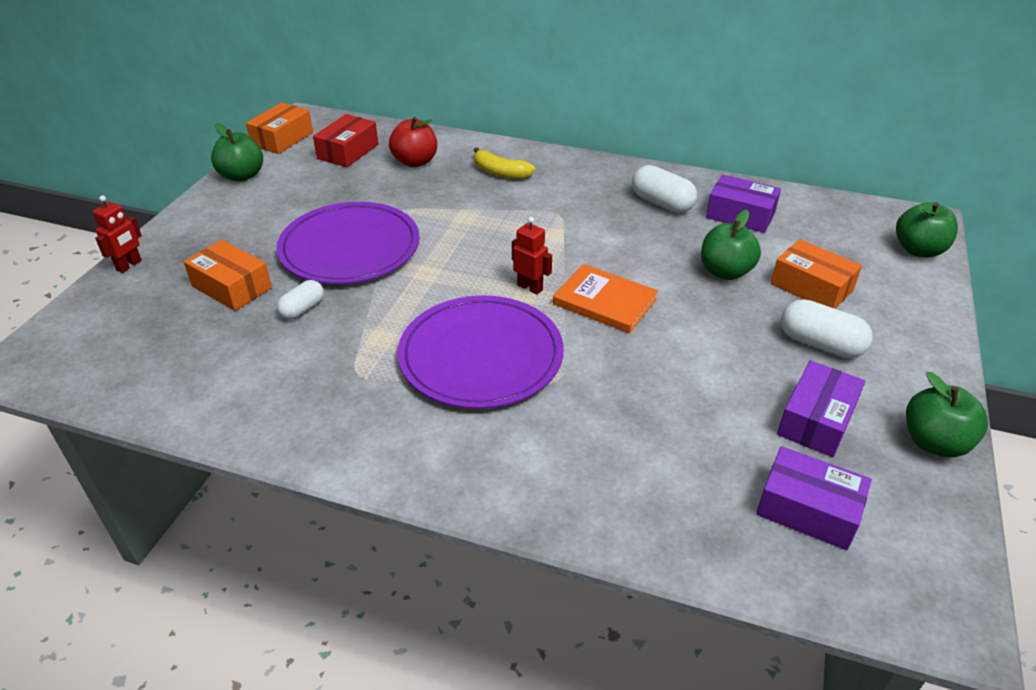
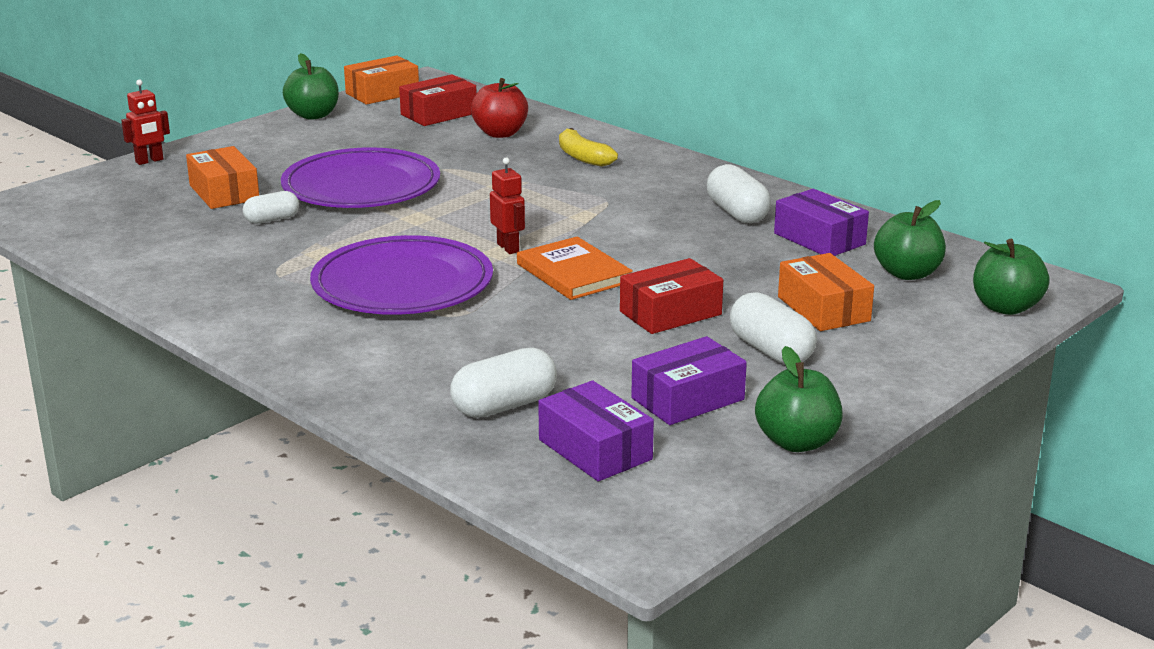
camera: 25 degrees right, 15 degrees down
green apple [701,210,761,280] -> green apple moved to [874,200,946,280]
none -> white capsule [450,347,557,418]
none -> red box [620,258,723,334]

